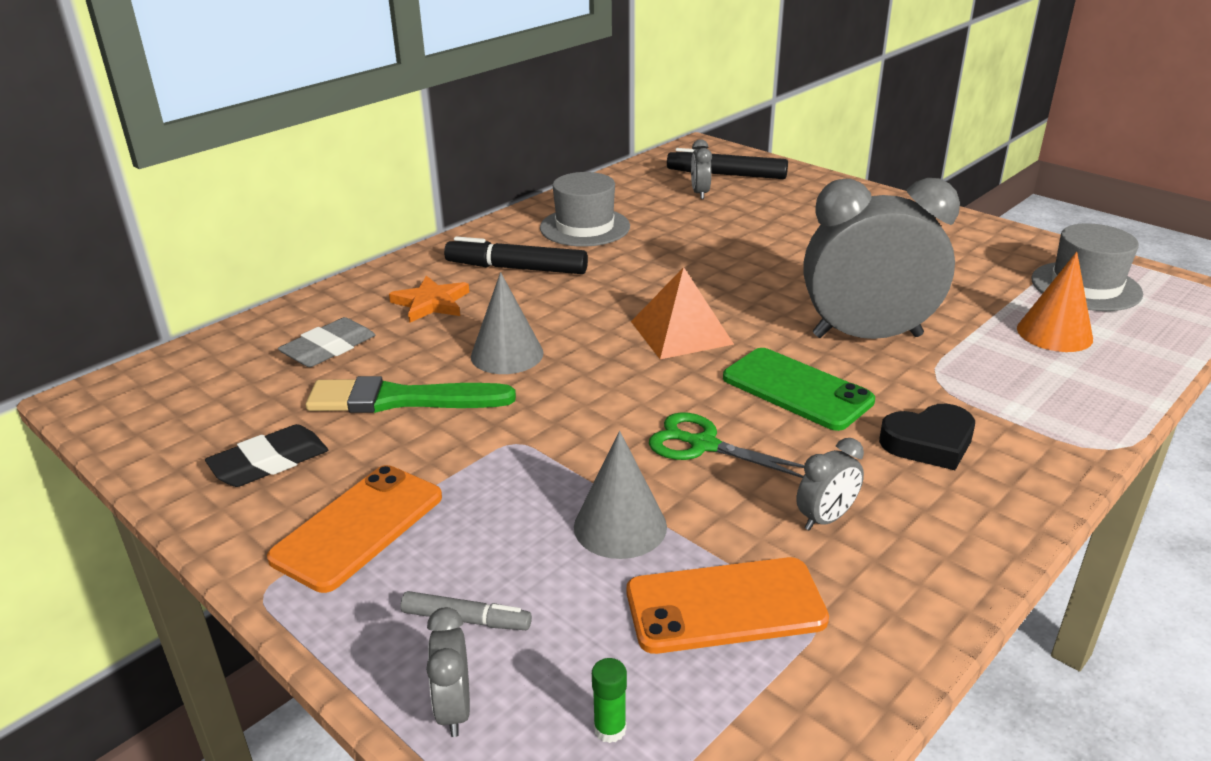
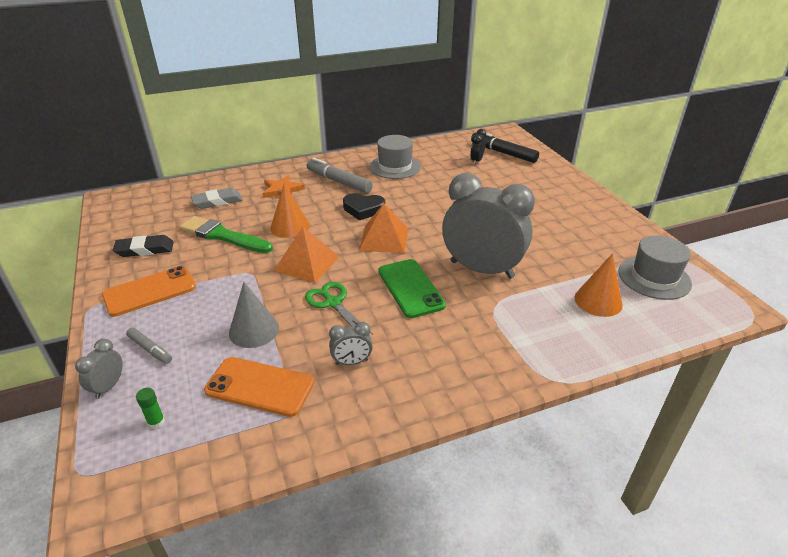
camera: 25 degrees right, 5 degrees up
black marker [444,236,588,274] -> grey marker [307,158,373,193]
grey cone [471,272,543,374] -> orange cone [270,183,310,238]
grey clock [691,139,712,199] -> black clock [470,129,486,165]
black heart [879,404,975,470] -> black heart moved to [343,193,385,220]
none -> orange pyramid [274,227,339,283]

